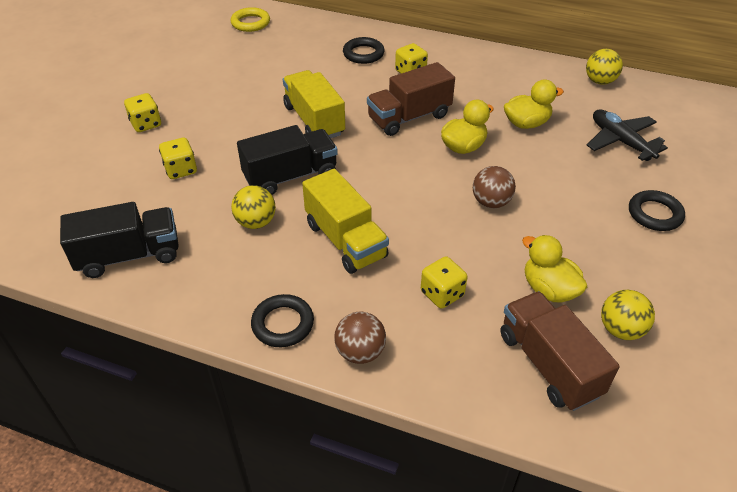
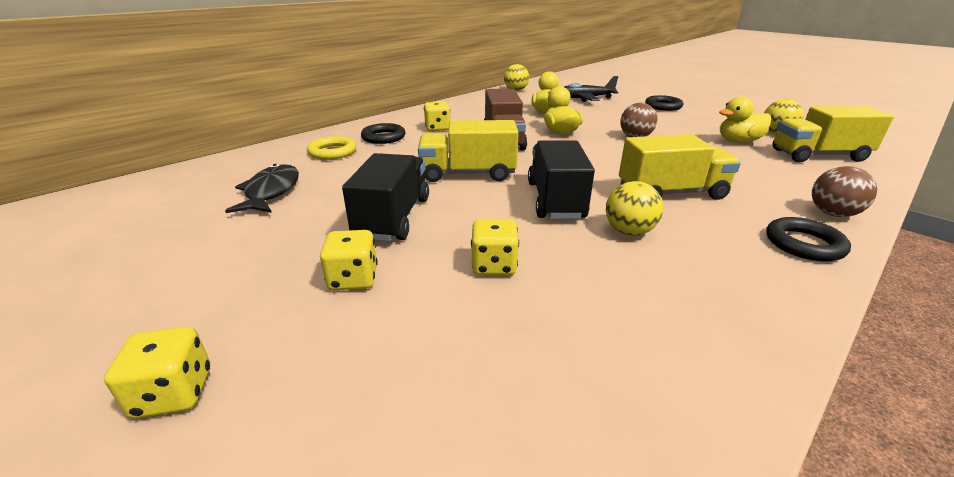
camera: 65 degrees left, 15 degrees down
black truck [60,202,179,278] -> black truck moved to [342,153,429,241]
yellow ring [231,7,270,32] -> yellow ring moved to [307,136,356,160]
yellow dice [421,256,467,309] -> yellow dice moved to [104,327,210,418]
brown truck [500,291,620,411] -> yellow truck [772,106,894,162]
none -> black fish [225,164,299,213]

